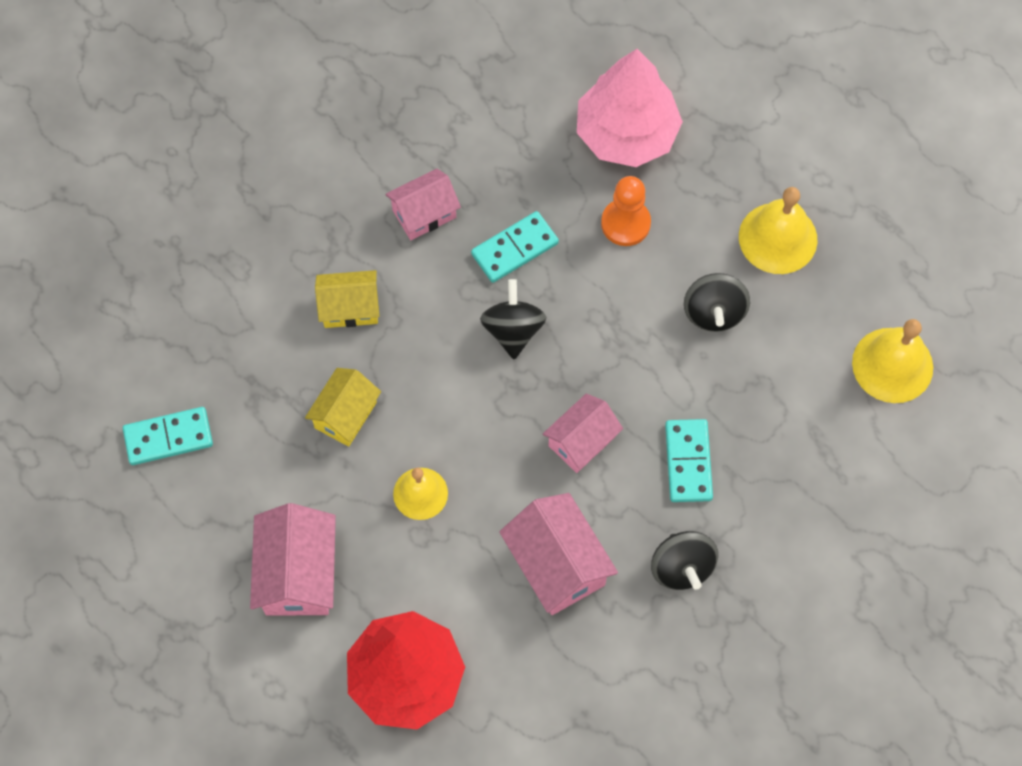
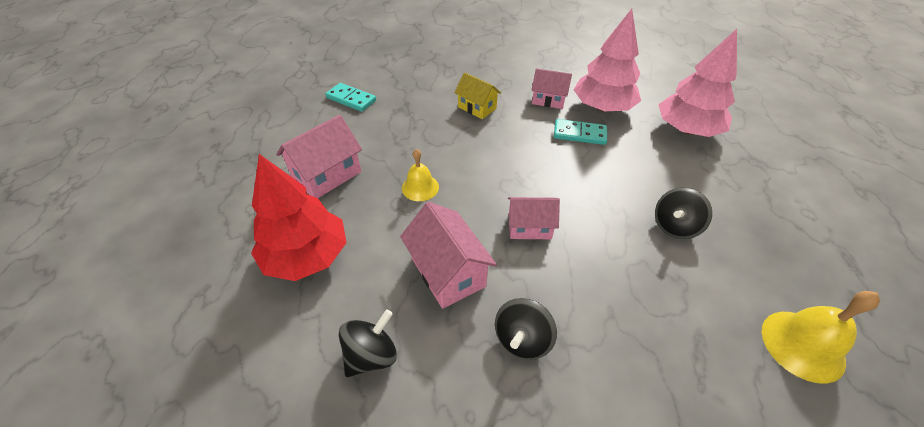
camera: 45 degrees right, 20 degrees down
yellow house [305,368,381,447] -> none
black spinning top [480,279,547,359] -> black spinning top moved to [339,309,397,377]
pink house [499,493,618,615] -> pink house turned 45 degrees counterclockwise [400,202,497,309]
orange pawn [601,176,651,246] -> none
turquoise domino [665,419,713,502] -> none
yellow bell [739,187,818,274] -> none
none -> pink tree [574,9,641,112]

